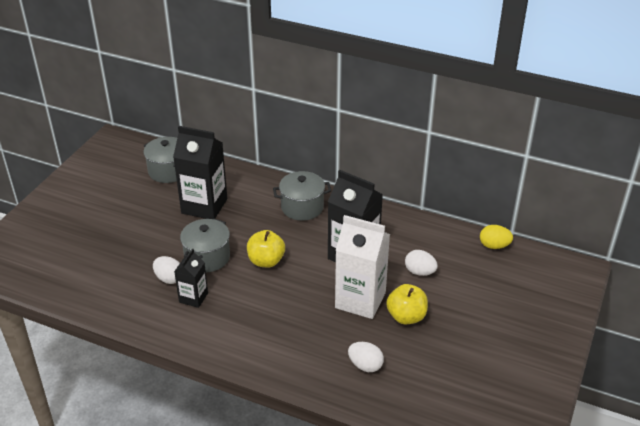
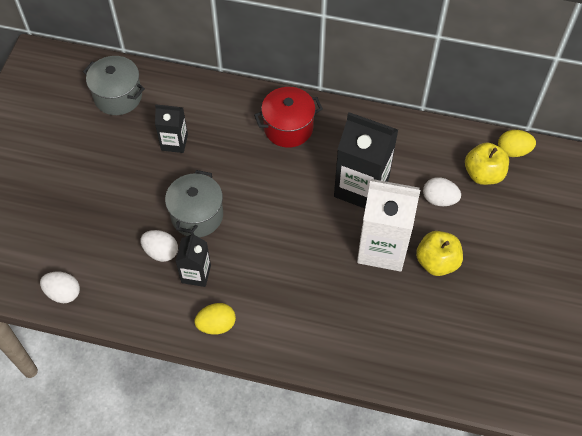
camera: 10 degrees left, 20 degrees up
black carton [173,126,227,219] -> black carton [155,104,188,153], size x0.55
yellow apple [247,230,285,267] -> yellow apple moved to [465,142,509,185]
grey pot [273,171,331,221] -> red pot [254,87,323,148]
white egg [348,342,384,372] -> white egg moved to [40,272,80,303]
none -> yellow egg [194,303,236,335]

